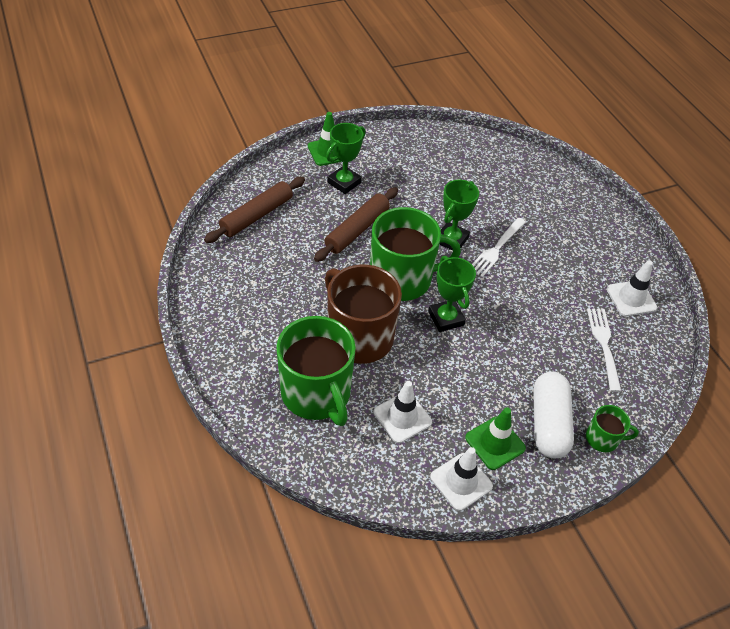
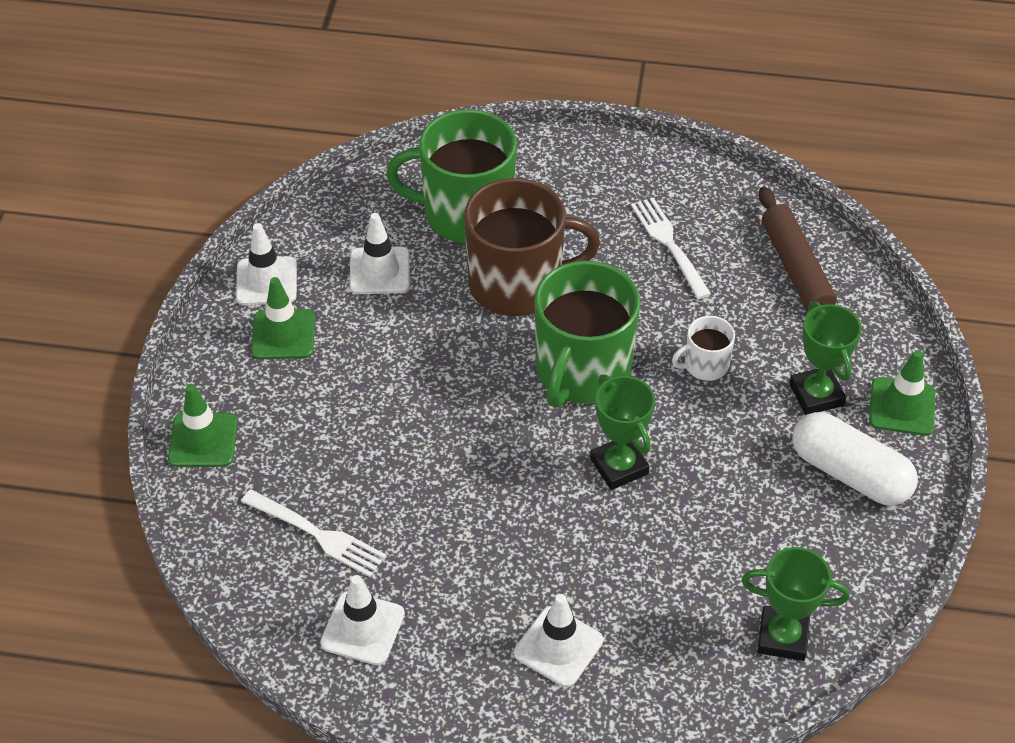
camera: 125 degrees right, 0 degrees up
brown rolling pin [314,187,398,262] -> white mug [672,316,735,381]
green trophy [428,256,476,332] -> green trophy moved to [741,547,850,661]
white fork [472,218,526,277] -> white fork moved to [631,198,711,299]
white capsule [533,371,574,458] -> white capsule moved to [792,412,918,506]
green mug [586,405,639,452] -> green traffic cone [168,384,238,467]
none -> white traffic cone [514,594,603,687]

